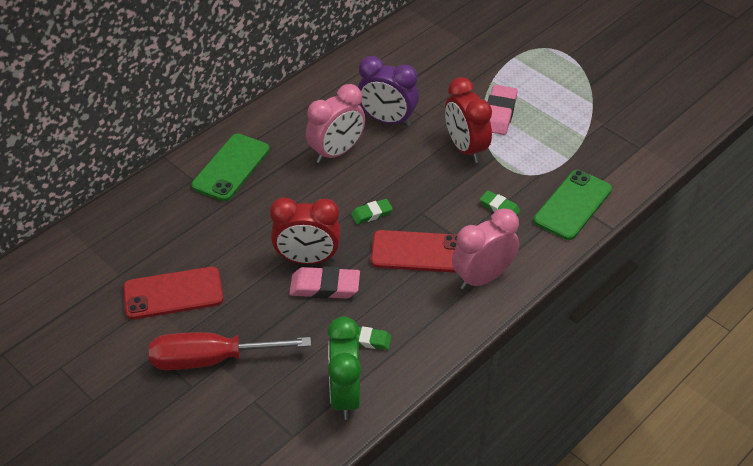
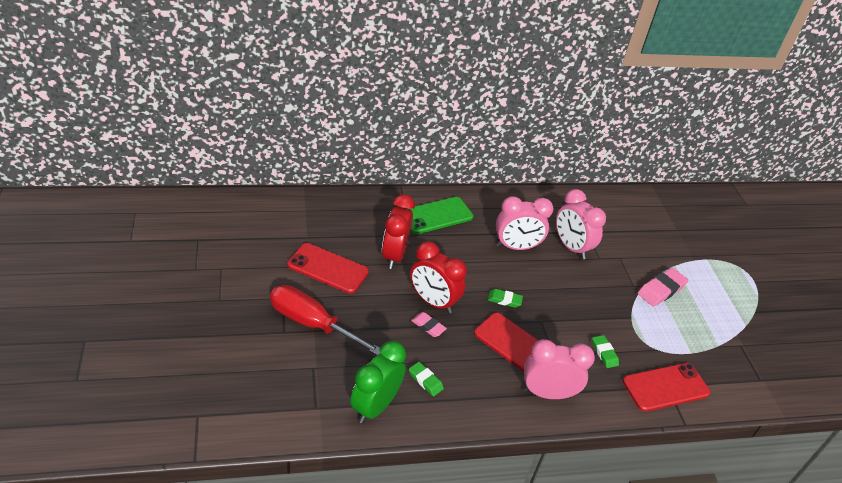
camera: 30 degrees right, 5 degrees down
pink eraser [289,267,360,299] -> pink eraser [411,312,447,337], size x0.61
purple clock [358,56,419,127] -> pink clock [556,189,606,260]
red clock [445,77,492,163] -> red clock moved to [382,194,415,269]
green phone [534,170,612,240] -> red phone [623,363,710,412]

